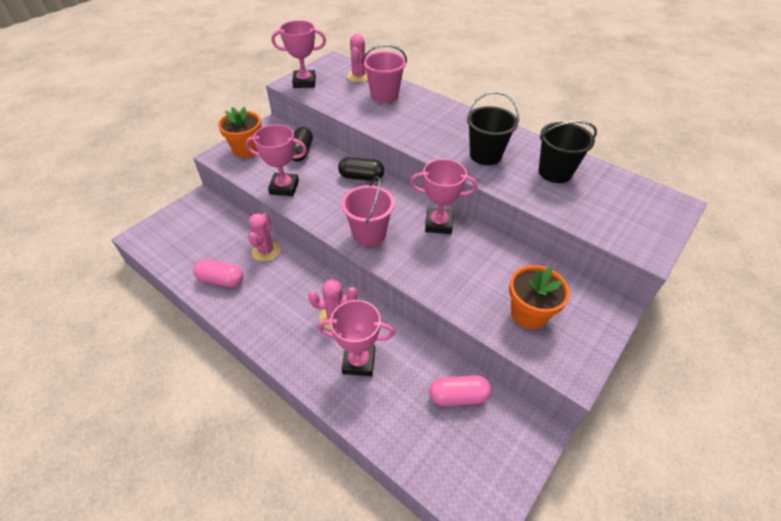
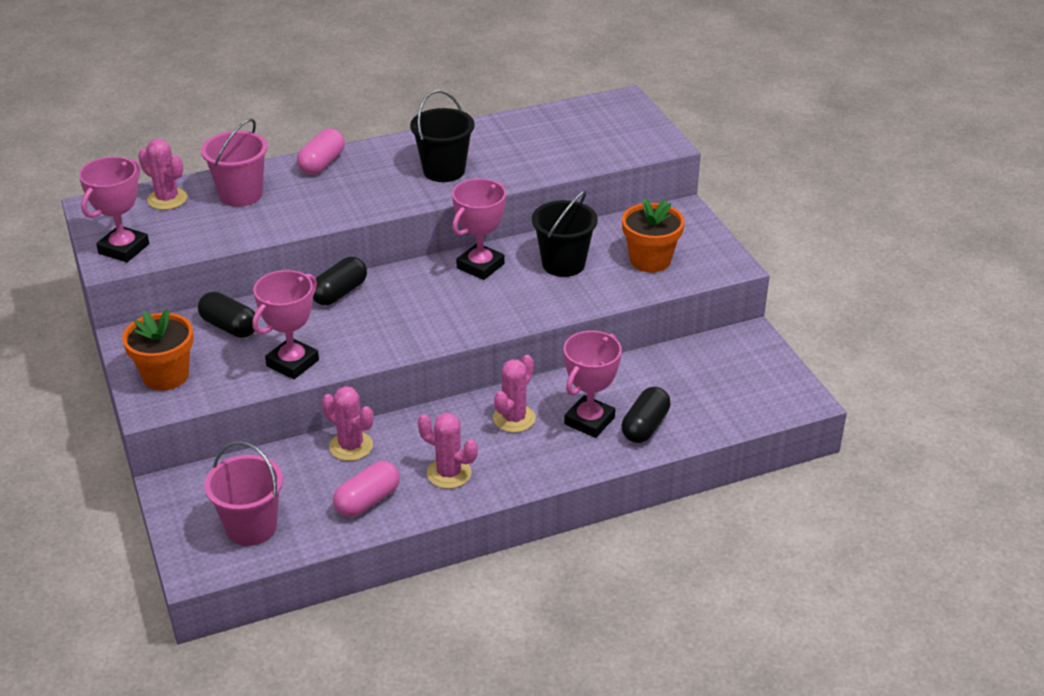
camera: 60 degrees left, 10 degrees down
pink bucket [341,176,395,246] -> pink bucket moved to [204,441,283,546]
pink capsule [429,375,491,406] -> pink capsule moved to [297,128,345,175]
black bucket [539,121,597,183] -> black bucket moved to [532,190,598,277]
none -> pink cactus [418,413,478,489]
none -> black capsule [621,387,671,443]

